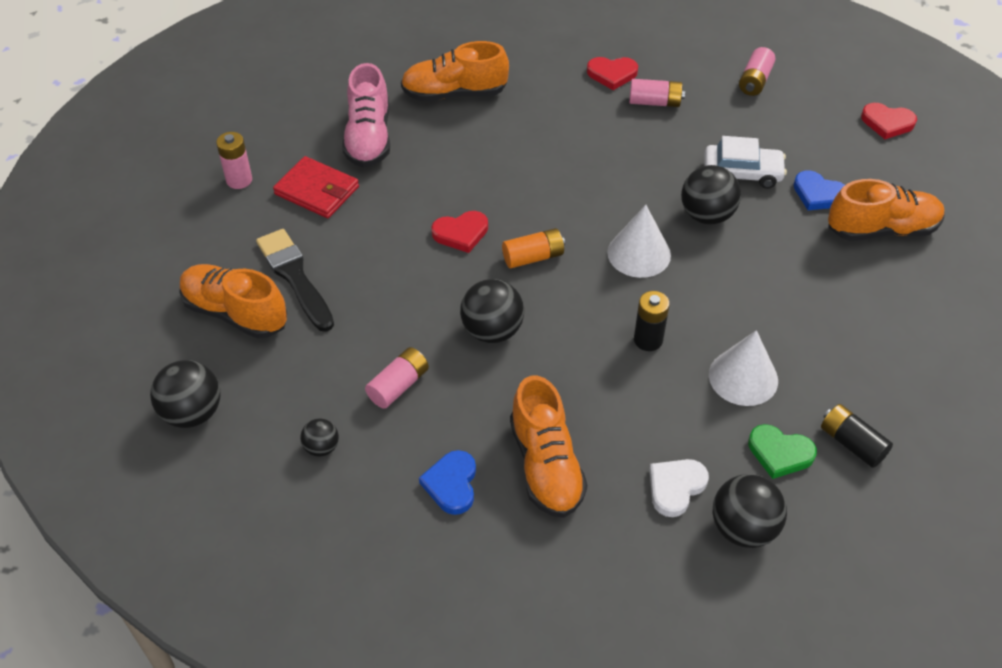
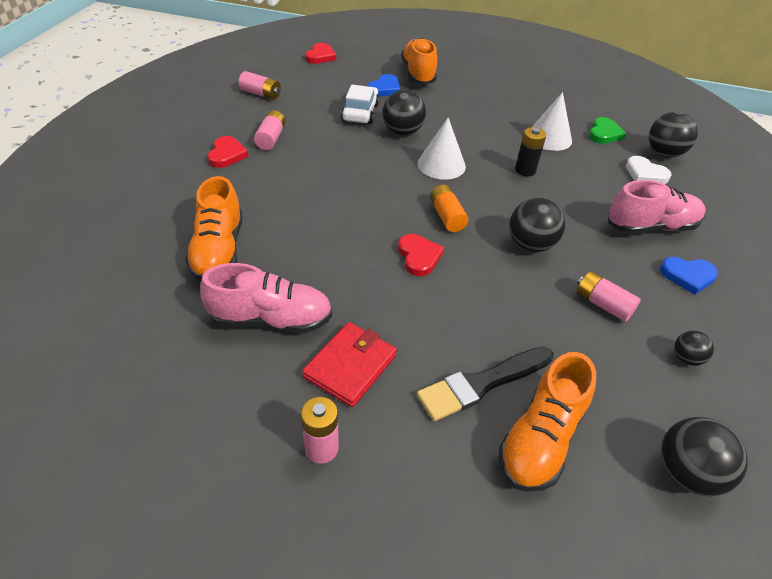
camera: 90 degrees left, 5 degrees down
orange shoe [510,376,587,518] -> pink shoe [608,180,706,234]
black battery [821,404,893,468] -> none

